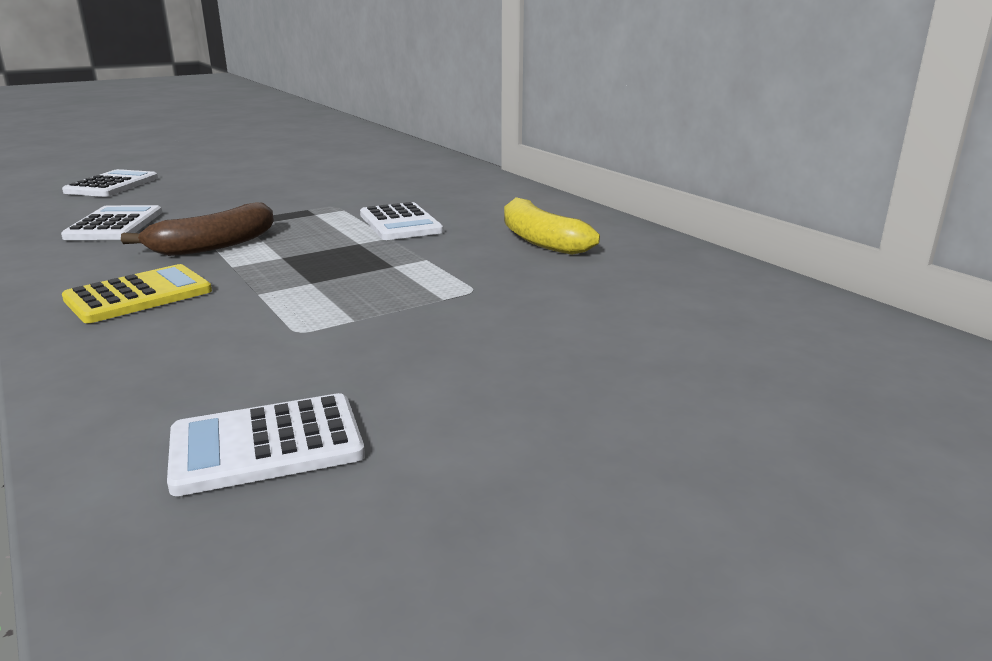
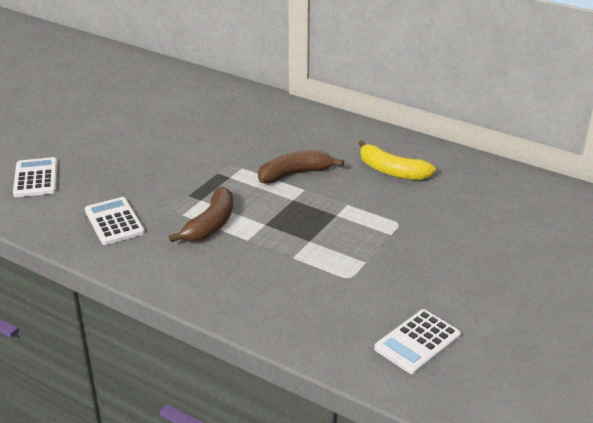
camera: 25 degrees left, 10 degrees up
yellow calculator [62,264,212,323] -> none
white calculator [360,202,443,240] -> brown banana [258,150,344,184]

